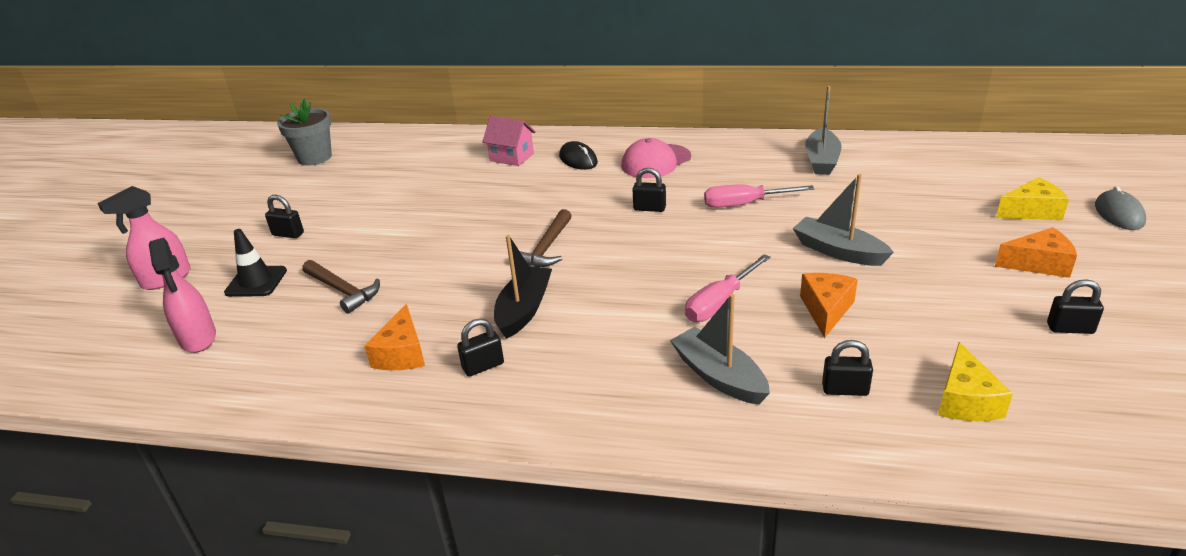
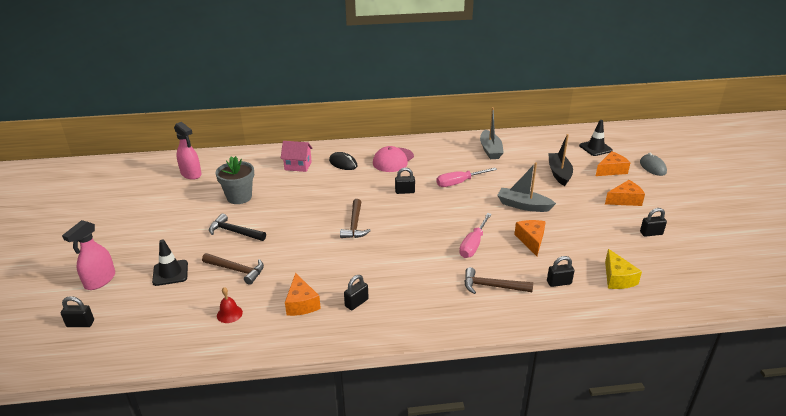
camera: 20 degrees left, 0 degrees up
pink spray bottle [149,238,216,353] -> pink spray bottle moved to [174,122,201,180]
black padlock [265,194,304,238] -> black padlock moved to [61,296,94,327]
grey flower pot [277,98,332,165] -> grey flower pot moved to [215,156,254,204]
black boat [494,235,552,339] -> black boat moved to [548,134,573,186]
grey boat [670,294,770,405] -> brown hammer [464,267,533,294]
yellow cheese [996,177,1069,220] -> orange cheese [596,151,631,176]
none -> black hammer [209,214,266,241]
none -> red bell [217,287,243,323]
none -> black traffic cone [579,120,613,156]

